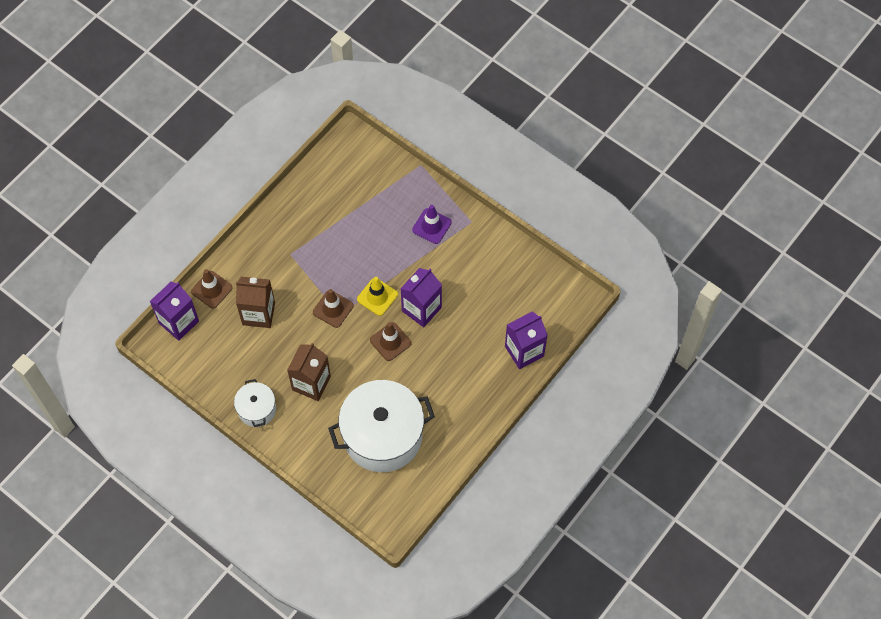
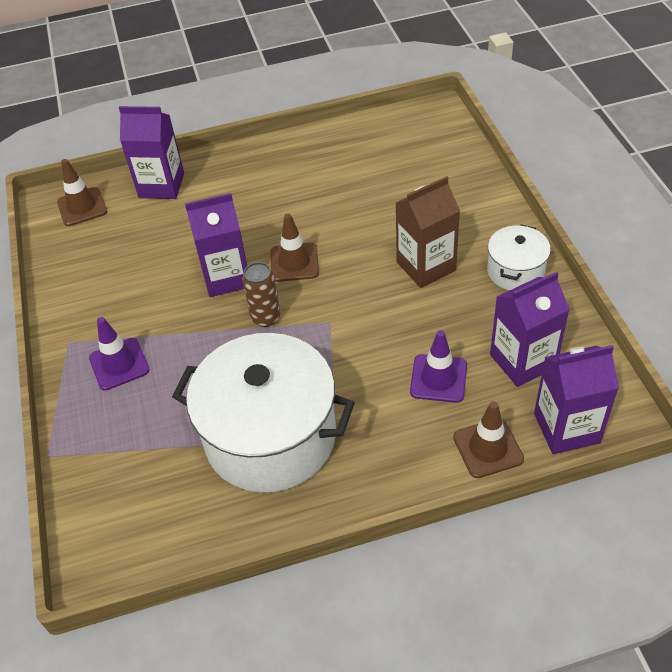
camera: 140 degrees left, 15 degrees down
brown carton [236,277,275,328] -> purple traffic cone [410,330,467,403]
brown traffic cone [313,289,354,328] -> brown traffic cone moved to [57,159,107,226]
white pot [328,380,435,472] -> white pot moved to [172,333,355,493]
yellow traffic cone [357,277,398,316] -> brown can [242,262,281,327]
none -> purple carton [490,272,570,387]

